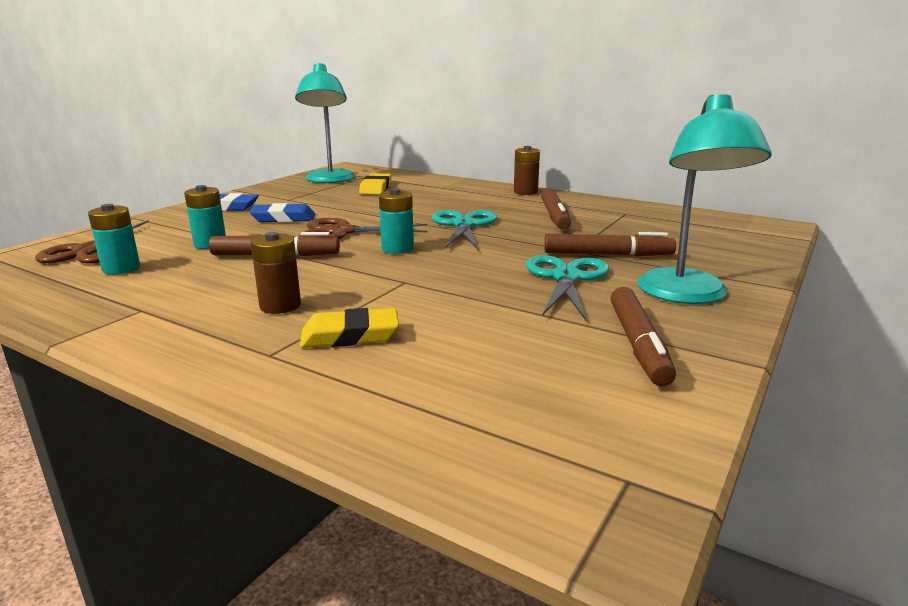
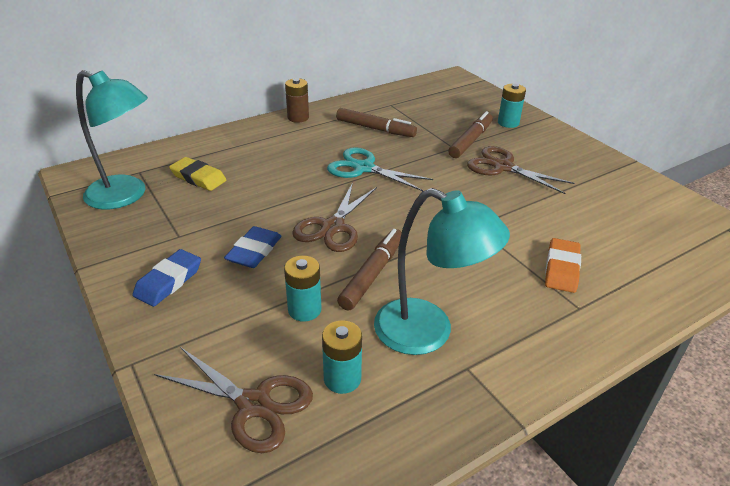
camera: 65 degrees left, 15 degrees up
brown battery [251,232,301,314] -> none
yellow eraser [300,308,399,348] -> orange eraser [545,238,581,293]
turquoise battery [379,188,414,254] -> turquoise battery moved to [498,84,526,128]
turquoise scissors [526,255,609,321] -> brown scissors [467,146,575,194]
brown marker [611,287,676,386] -> none
turquoise lamp [637,94,772,304] -> turquoise lamp moved to [374,188,510,355]

